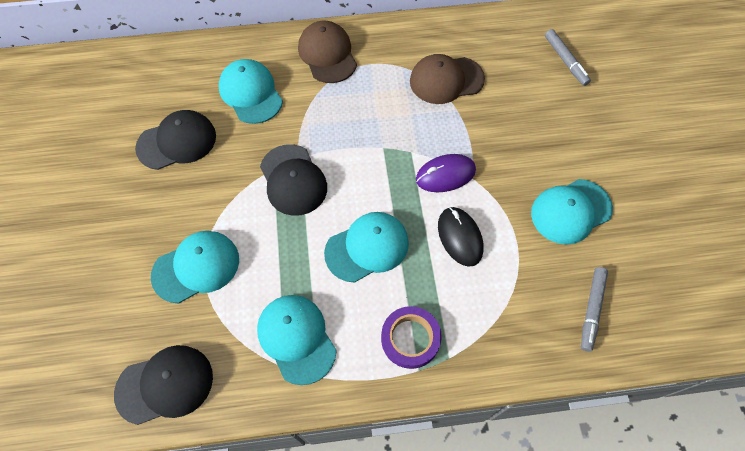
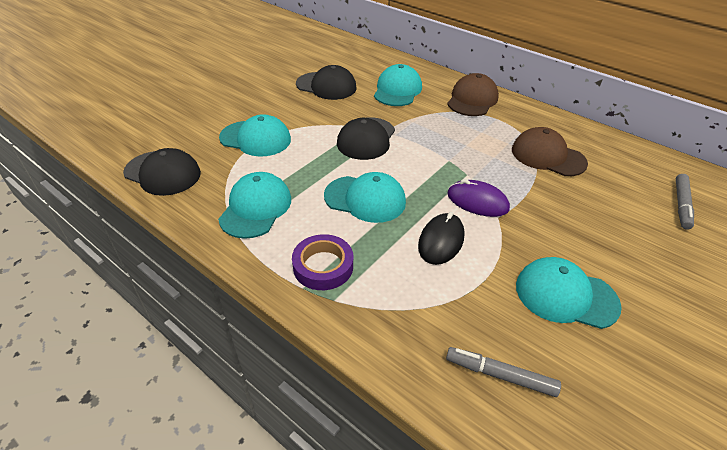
camera: 45 degrees right, 20 degrees down
grey marker [581,267,608,352] -> grey marker turned 45 degrees clockwise [446,347,561,397]

